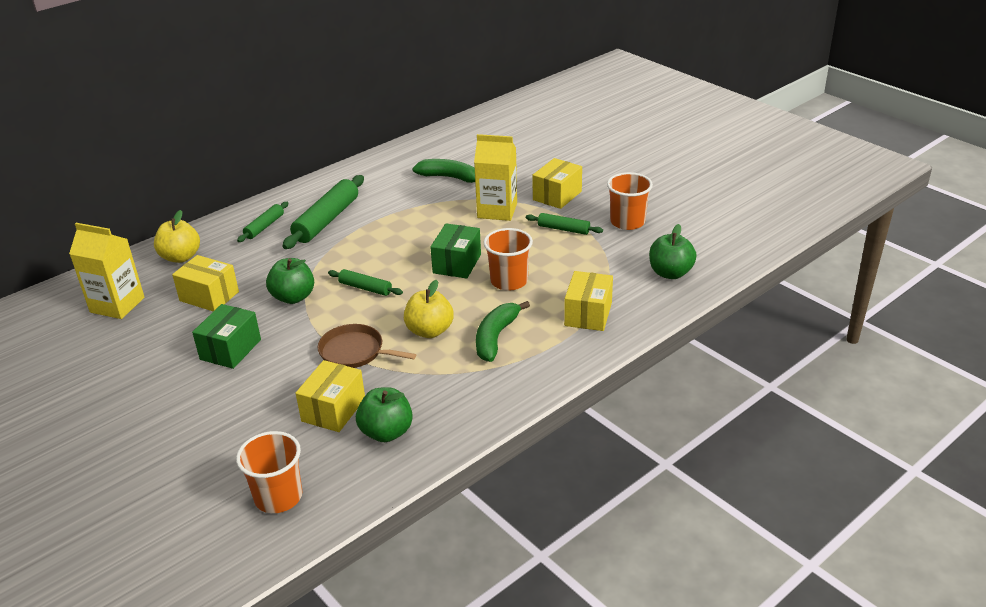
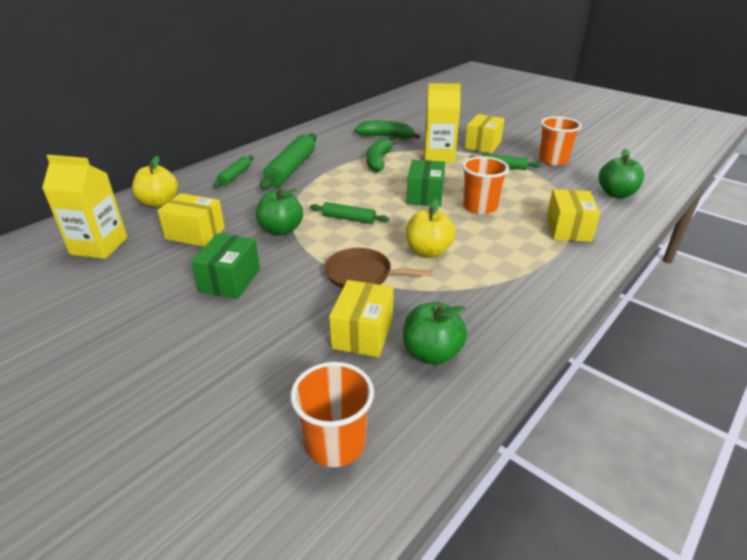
camera: 10 degrees left, 0 degrees up
green banana [476,301,530,362] -> green banana moved to [366,138,399,172]

